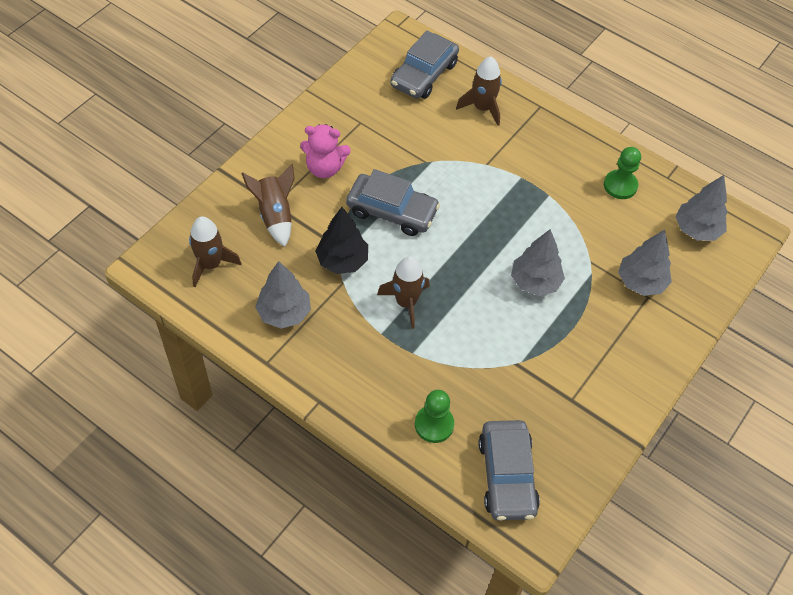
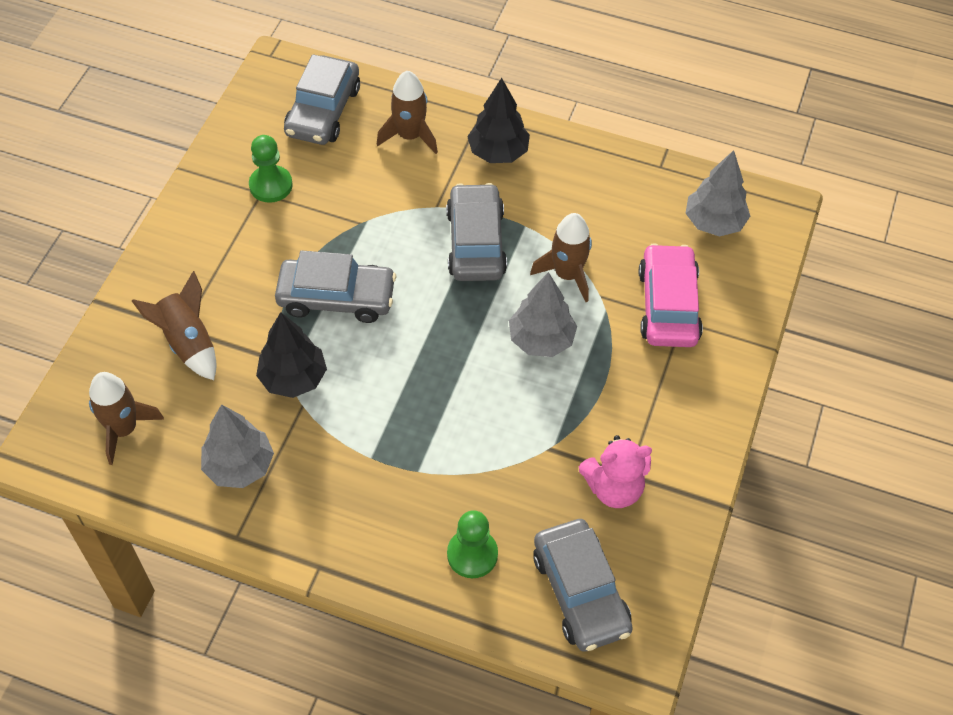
camera: 15 degrees left, 0 degrees up
pink teddy bear [300,124,351,178] -> pink teddy bear moved to [579,435,652,508]
brown rocket [377,256,430,329] -> brown rocket moved to [530,213,592,302]
green pawn [604,147,641,199] -> green pawn moved to [249,135,293,203]
grey tree [618,229,672,296] -> pink car [639,243,703,347]
none -> grey car [446,183,507,281]
none -> black tree [467,78,530,163]

